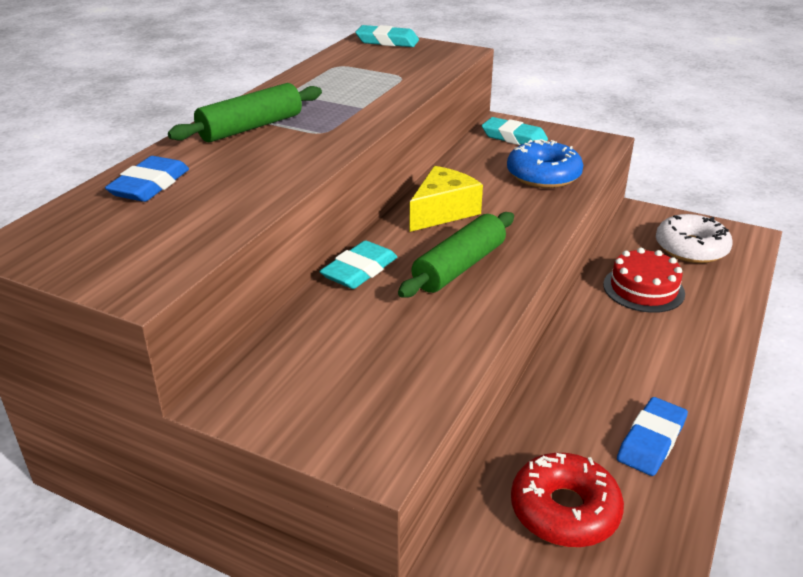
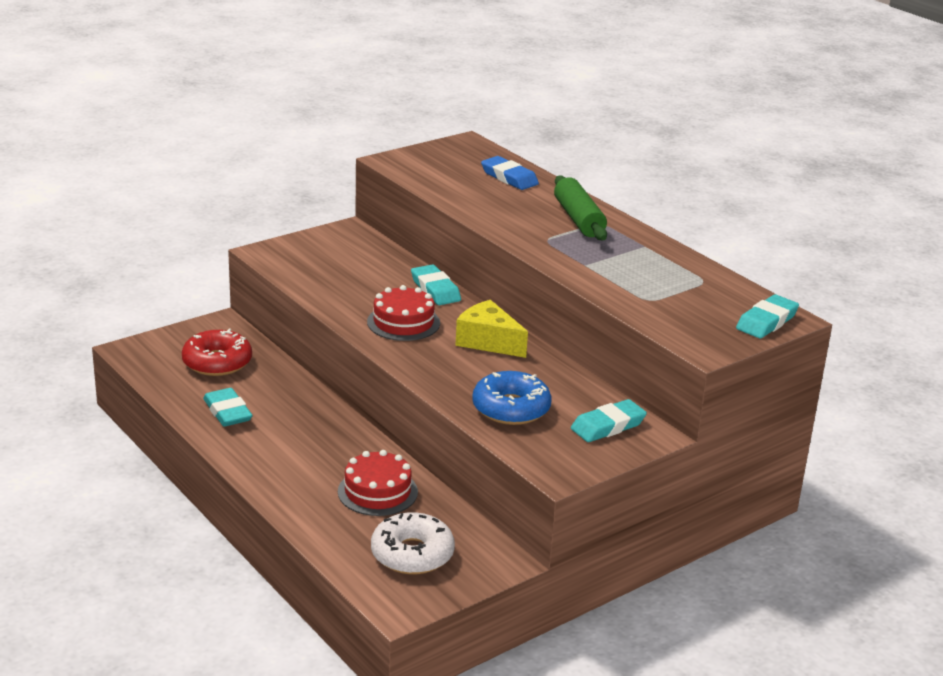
camera: 115 degrees right, 5 degrees down
green rolling pin [398,212,514,298] -> red cake [367,285,440,341]
yellow cheese [410,166,483,232] -> yellow cheese turned 150 degrees clockwise [455,300,528,358]
blue eraser [617,397,688,476] -> turquoise eraser [203,388,253,427]

